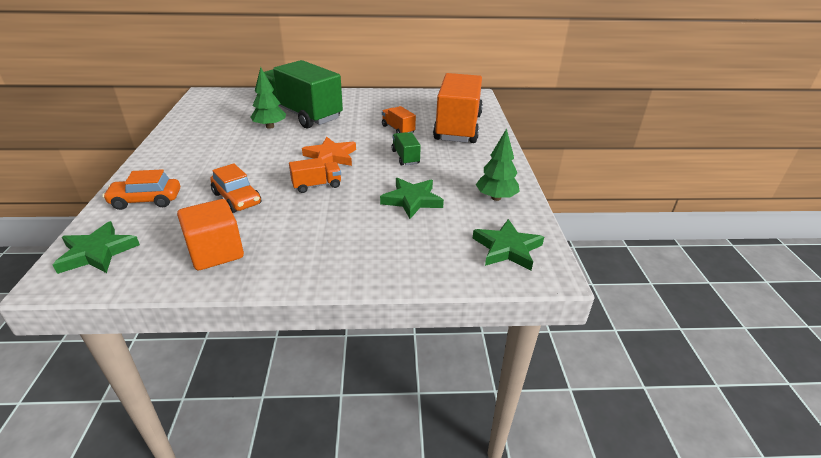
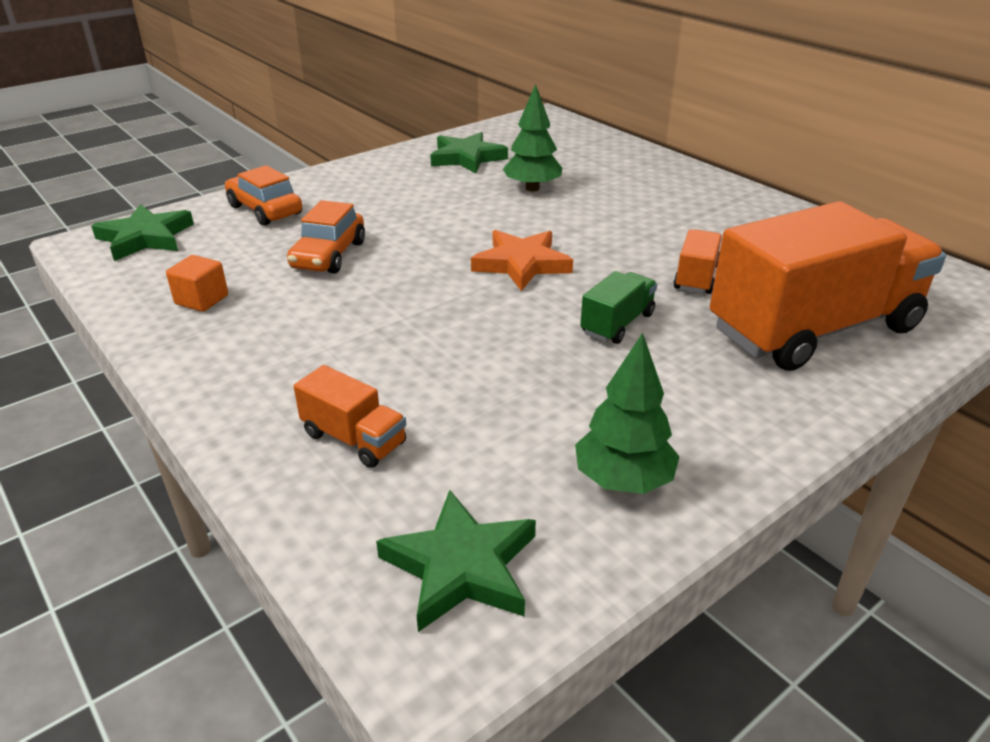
camera: 55 degrees right, 0 degrees up
orange cube [177,199,244,270] -> orange cube [166,255,228,312], size x0.57
green truck [264,60,343,128] -> none
orange truck [289,158,341,193] -> orange truck moved to [294,365,406,468]
green star [380,178,444,219] -> green star moved to [430,132,508,173]

